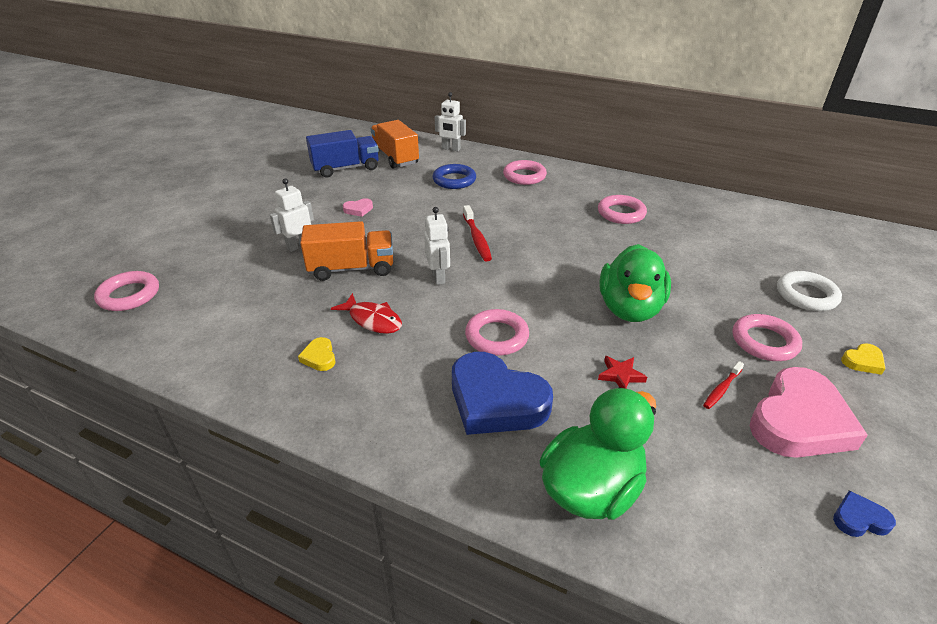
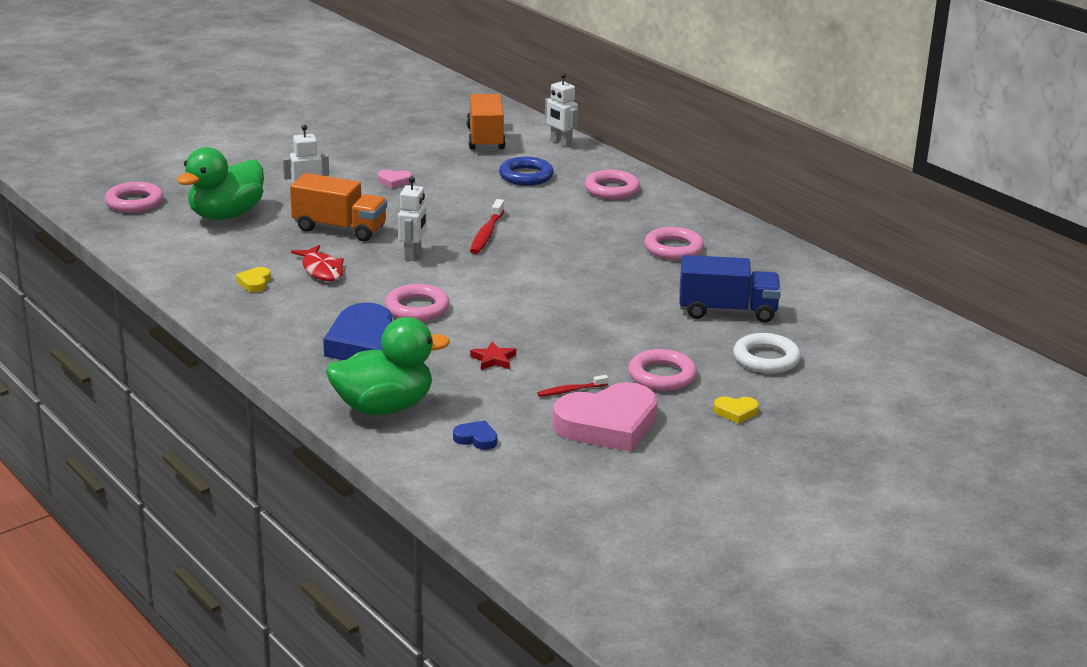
camera: 25 degrees right, 10 degrees down
blue truck [306,130,379,178] -> blue truck moved to [679,255,781,323]
green duck [600,244,671,322] -> green duck moved to [177,147,264,220]
blue heart [833,490,896,537] -> blue heart moved to [453,420,497,450]

